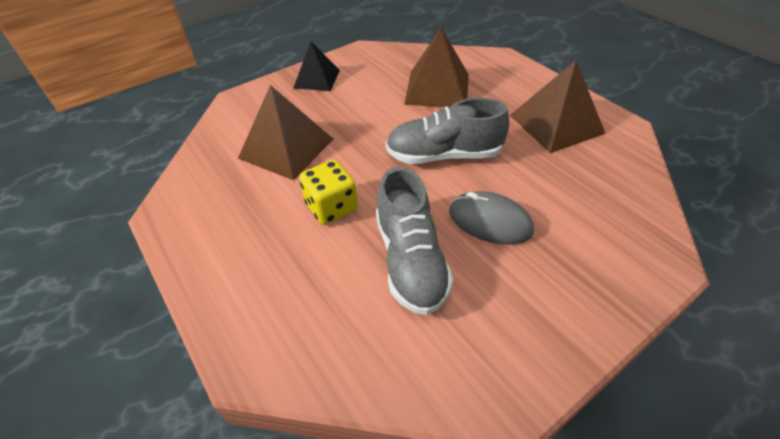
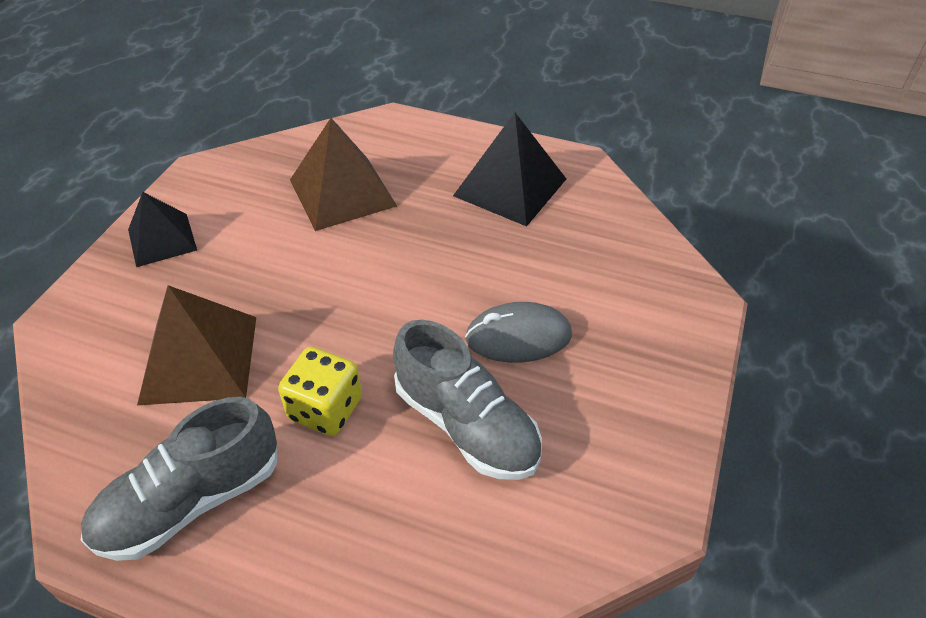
camera: 35 degrees left, 0 degrees up
grey shoe [386,98,509,164] -> grey shoe moved to [81,397,277,561]
brown pyramid [510,60,606,153] -> black pyramid [453,112,566,226]

